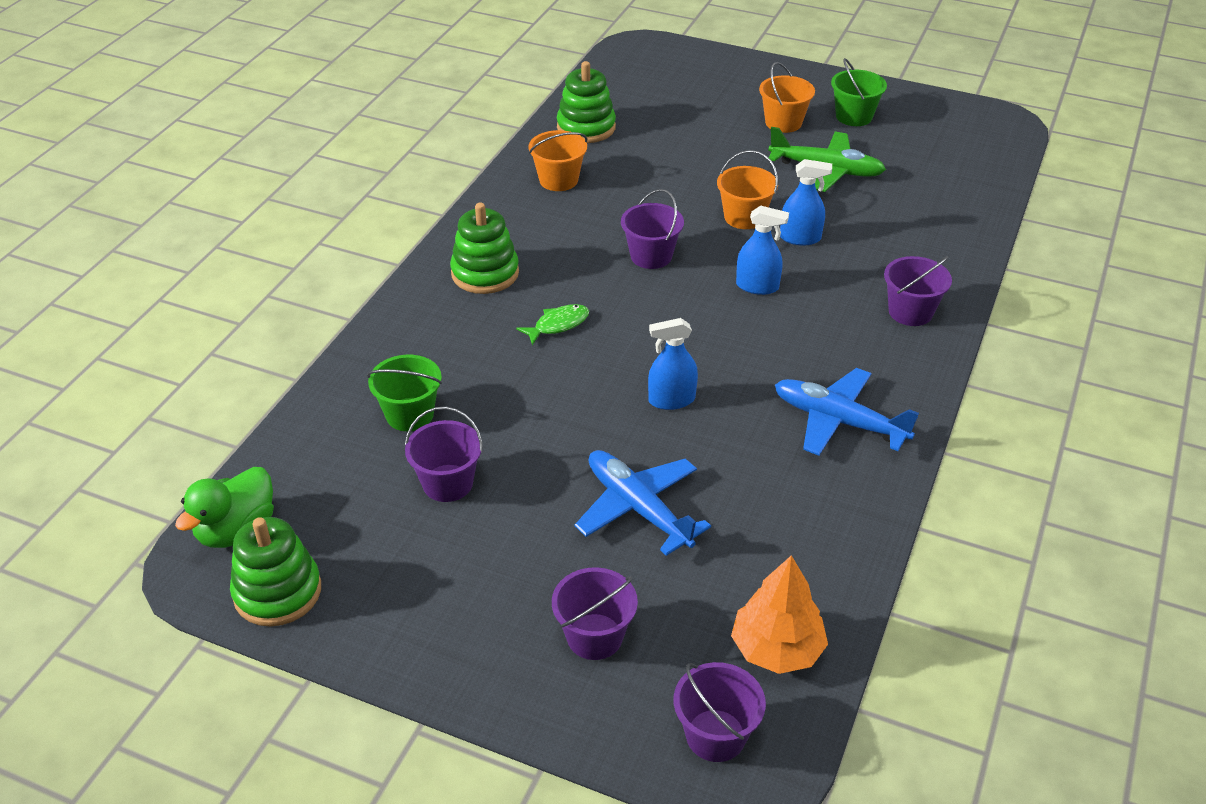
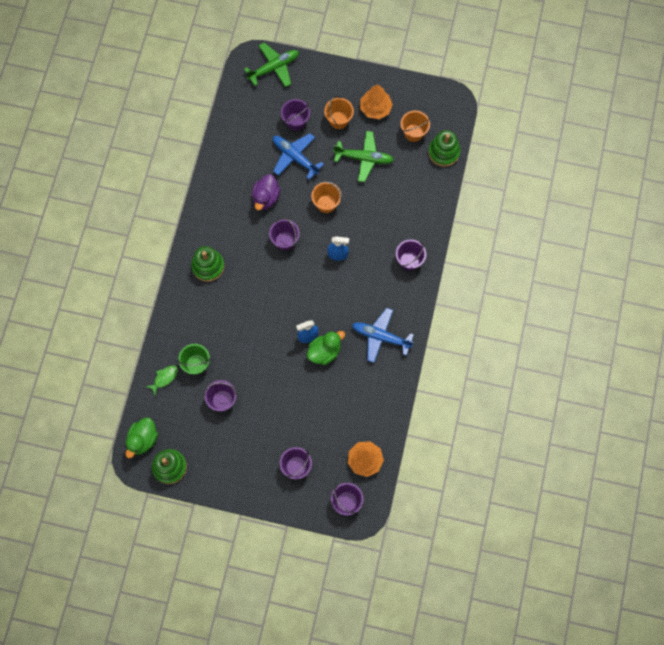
camera: 10 degrees left, 30 degrees up
green fish [516,304,589,345] -> green fish moved to [146,365,178,395]
orange bucket [529,130,587,191] -> orange bucket moved to [401,110,430,142]
green stacking toy [557,61,616,143] -> green stacking toy moved to [428,130,460,167]
blue plane [575,450,711,556] -> blue plane moved to [273,133,324,180]
blue spray bottle [780,159,832,245] -> none
green bucket [831,58,887,126] -> orange tree [360,84,393,119]
none -> green plane [244,43,299,87]
none -> purple duck [252,174,280,210]
none -> purple bucket [281,99,310,131]
none -> green duck [307,331,345,365]

